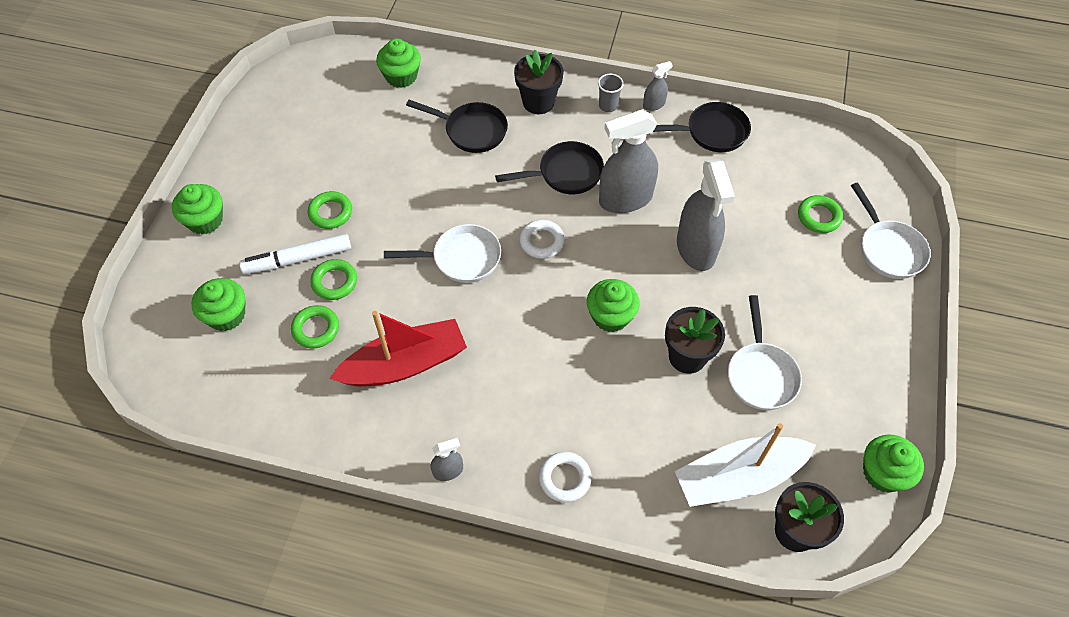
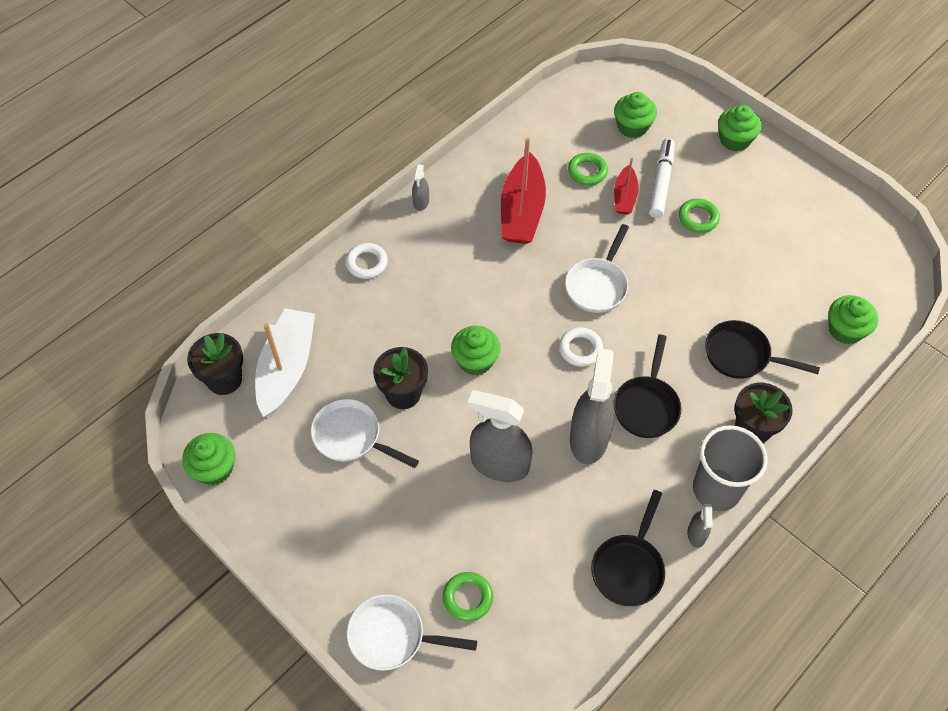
camera: 120 degrees right, 0 degrees up
green ring [310,259,357,300] -> red boat [614,157,639,215]
black pan [406,100,508,153] -> black pan turned 60 degrees clockwise [705,320,820,379]
grey cup [598,74,624,112] -> grey cup [693,425,768,511], size x2.16

